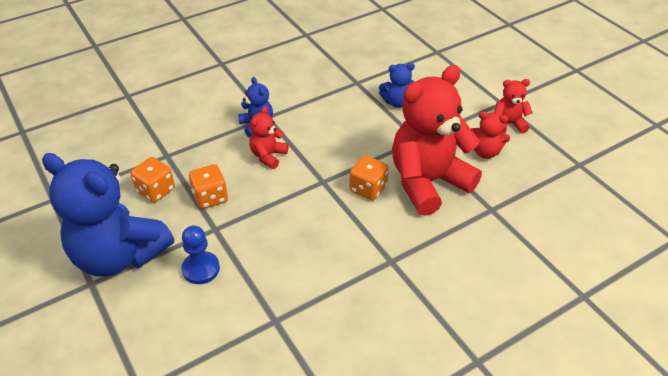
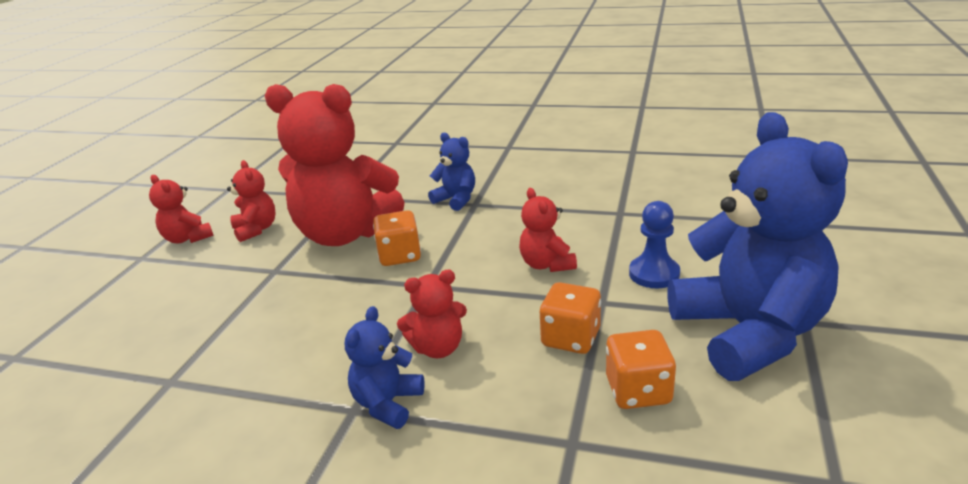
camera: 130 degrees left, 15 degrees down
blue teddy bear [379,63,415,108] -> blue teddy bear moved to [428,133,475,211]
none -> red teddy bear [519,188,577,272]

